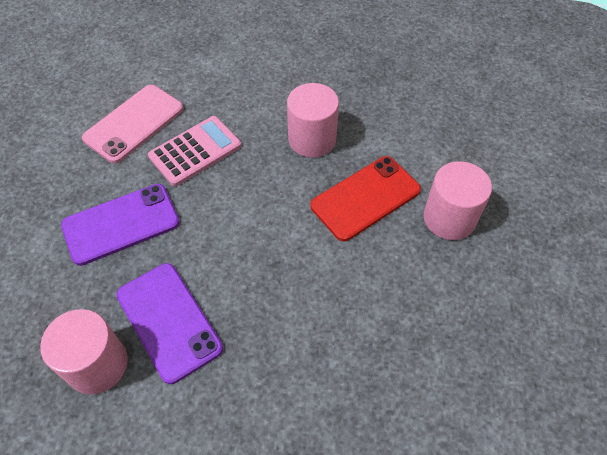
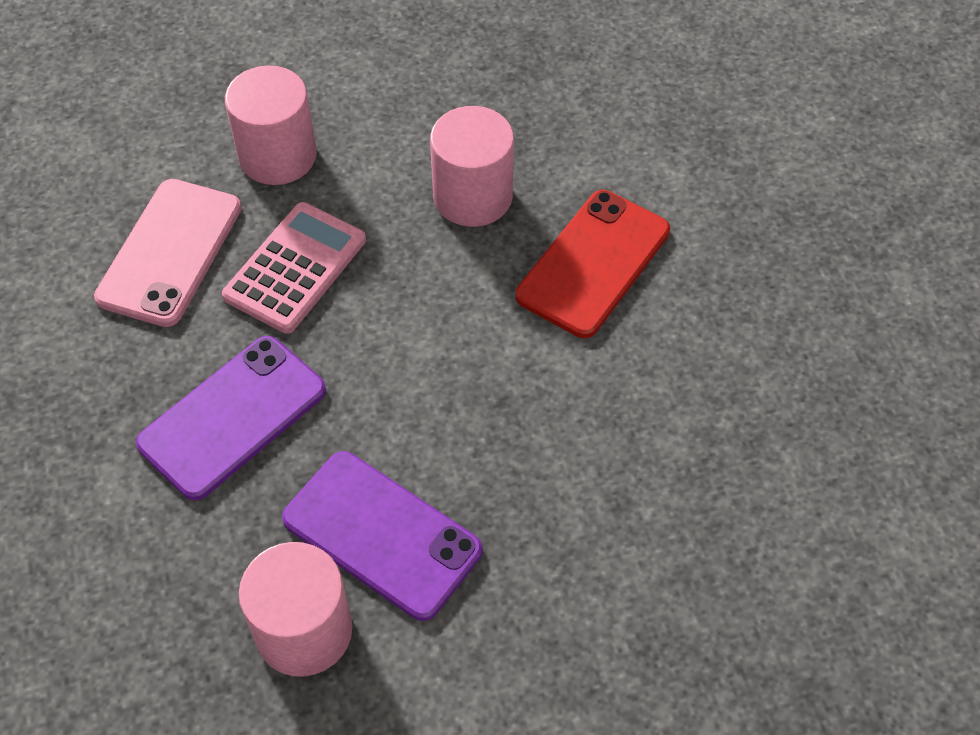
camera: 20 degrees left, 0 degrees up
pink cylinder [423,161,492,240] -> pink cylinder moved to [225,65,317,185]

